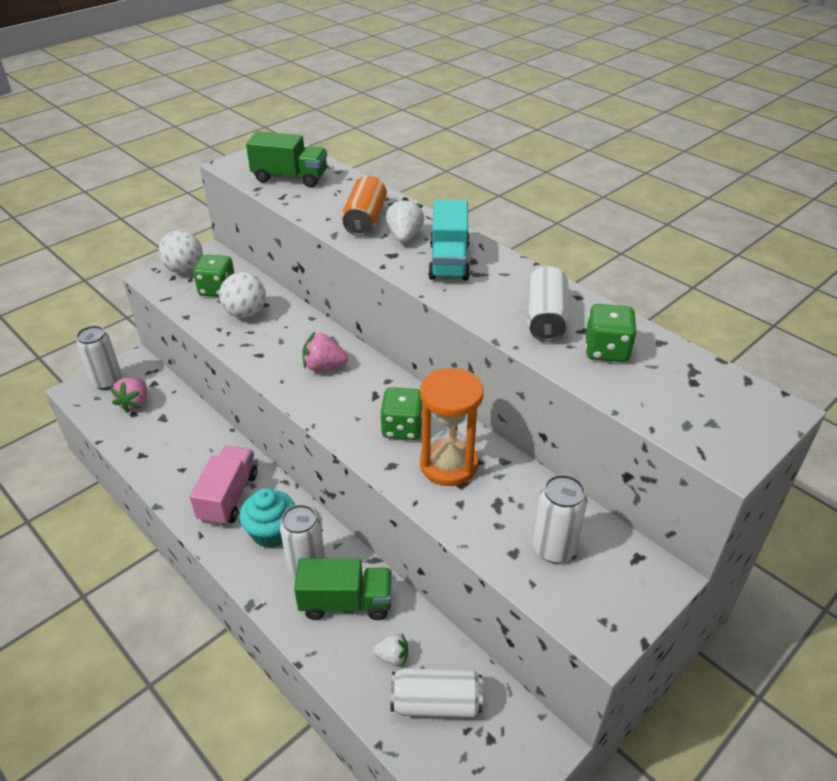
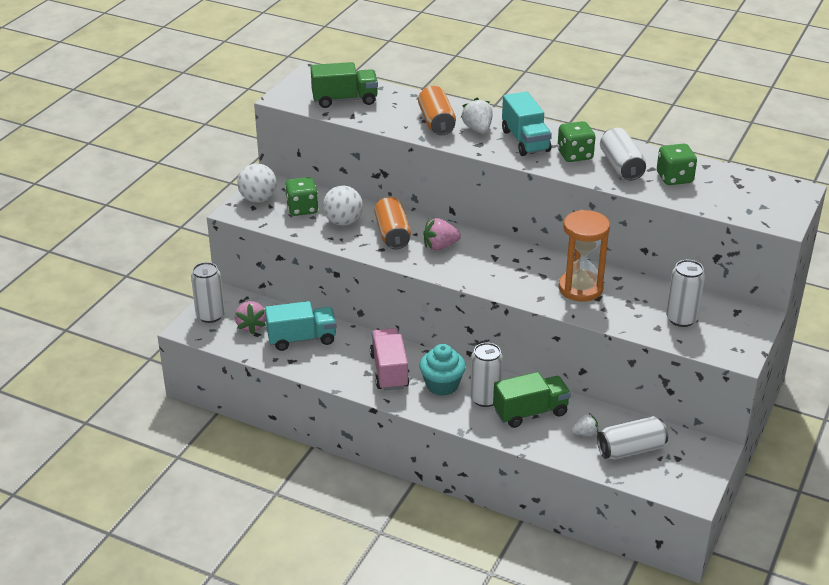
camera: 20 degrees left, 5 degrees down
green dice [380,387,422,440] -> green dice moved to [557,121,596,162]
none -> turquoise truck [265,301,336,351]
none -> orange can [374,197,411,249]

